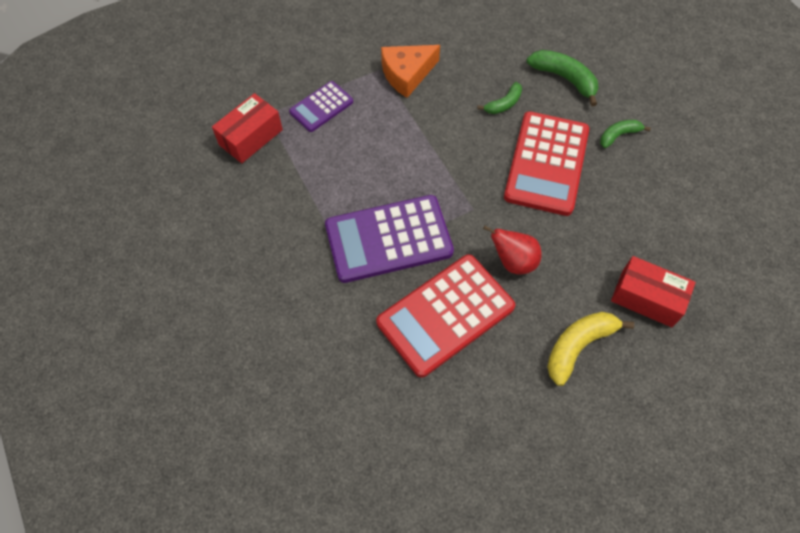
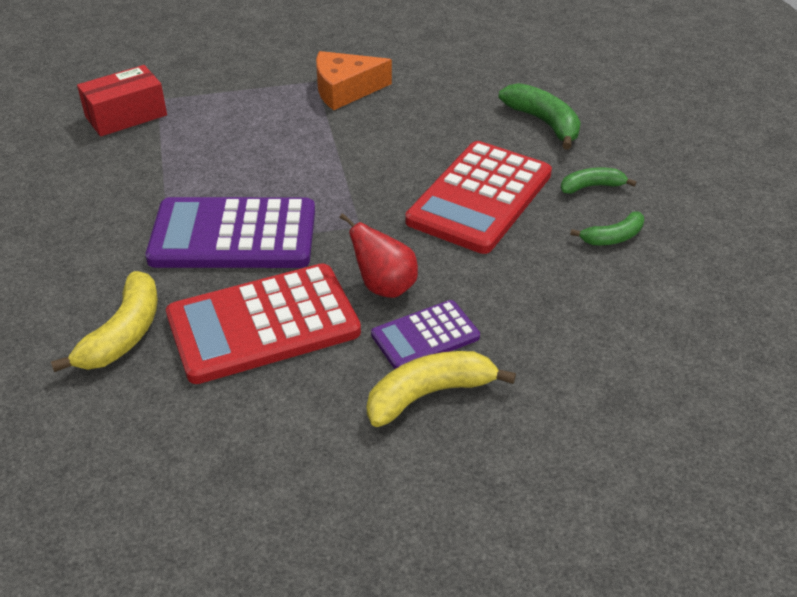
camera: 15 degrees right, 20 degrees down
purple calculator [289,81,353,132] -> purple calculator moved to [371,300,480,369]
green banana [477,82,522,114] -> green banana moved to [570,211,644,245]
red box [611,256,696,327] -> none
none -> yellow banana [51,271,158,372]

